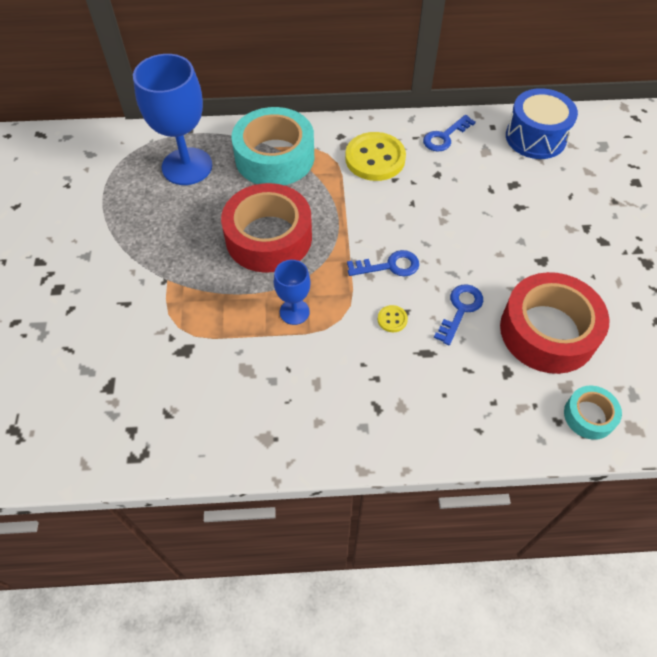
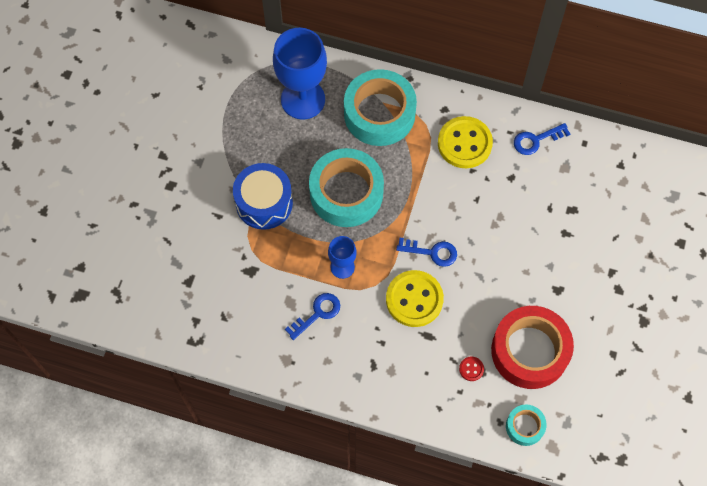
camera: 20 degrees right, 10 degrees up
red tape [221,183,312,273] -> turquoise tape [309,148,384,227]
yellow button [378,305,408,332] -> yellow button [386,270,444,327], size x2.38
blue key [434,284,483,345] -> blue key moved to [285,293,340,340]
blue drum [506,88,578,159] -> blue drum moved to [233,163,293,230]
none -> red button [459,357,484,381]

